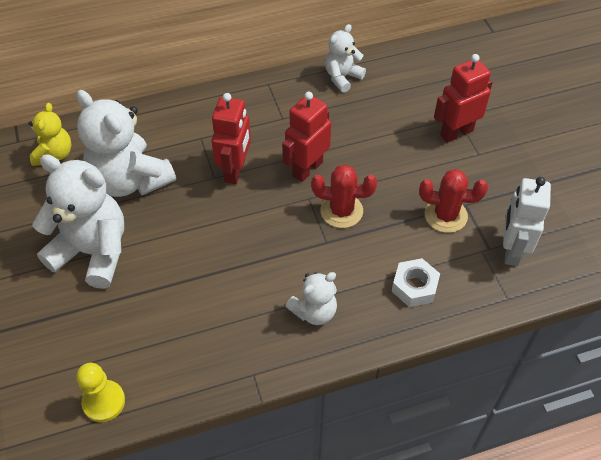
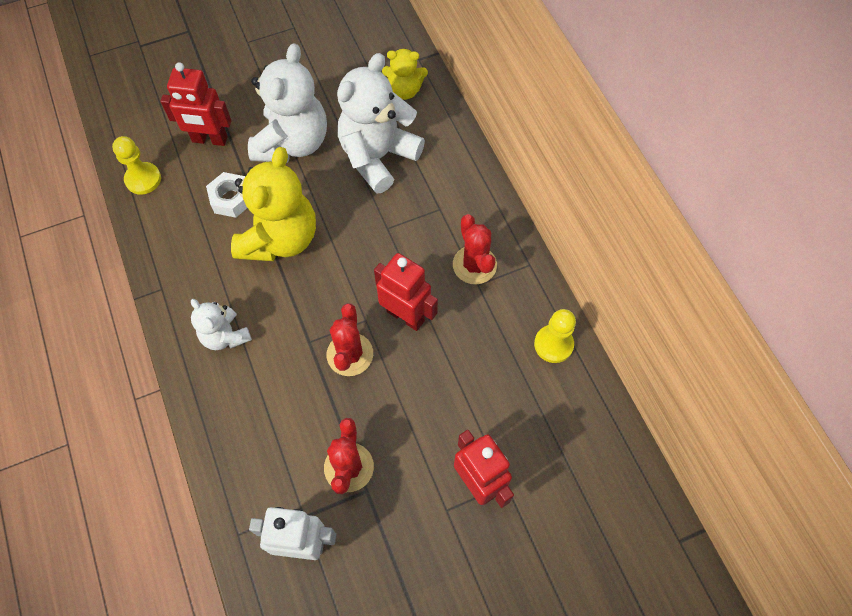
camera: 85 degrees right, 10 degrees up
red robot [212,93,251,184] -> red robot moved to [161,62,231,146]
white teddy bear [325,24,366,92] -> yellow pawn [534,309,576,363]
white nut [392,258,440,307] -> white nut moved to [206,172,247,218]
none -> yellow teddy bear [231,147,316,261]
none -> red cactus [453,214,497,284]

